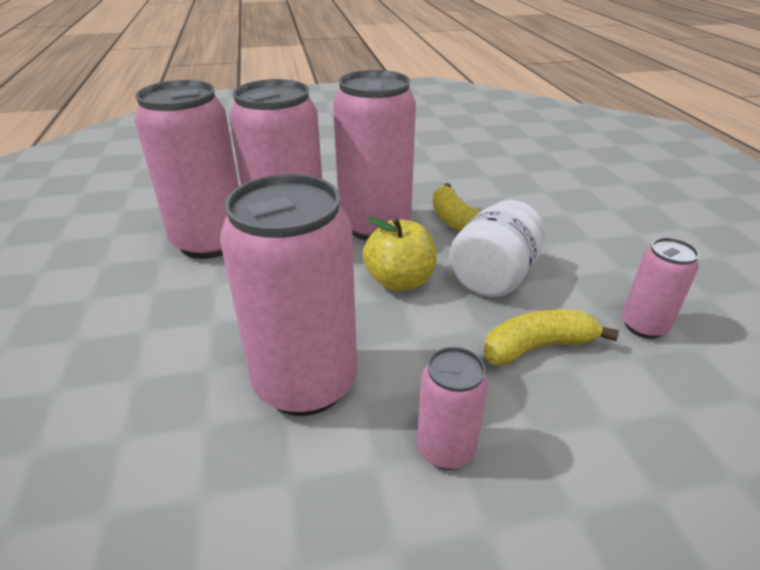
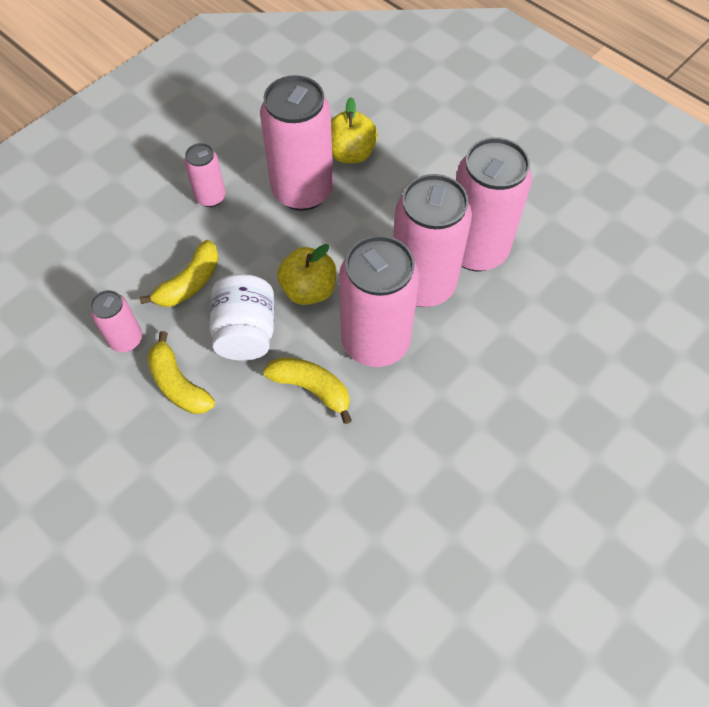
camera: 145 degrees right, 25 degrees up
none -> yellow banana [147,331,215,414]
none -> yellow apple [331,97,378,163]

